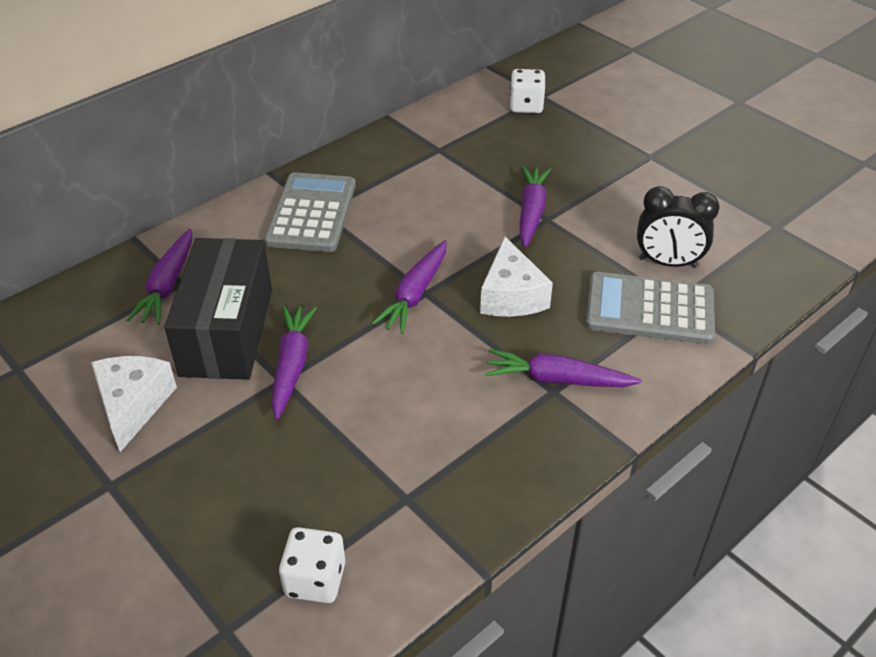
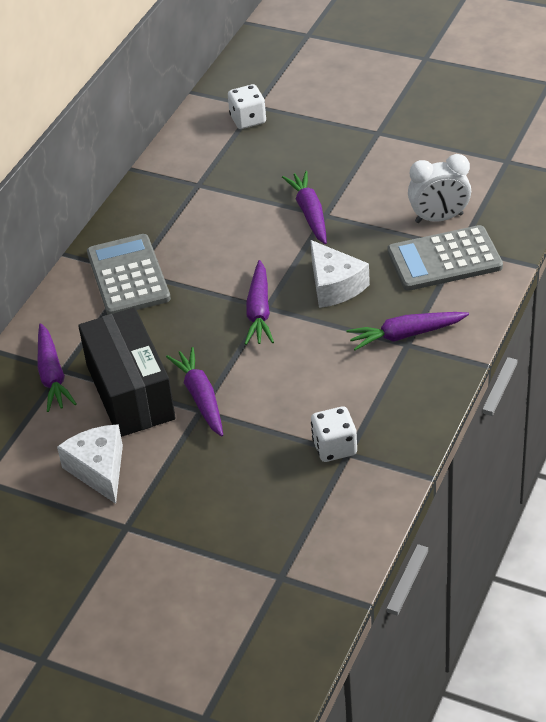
camera: 20 degrees left, 0 degrees up
white dice [279,527,345,603] -> white dice moved to [311,406,357,462]
black clock [637,186,720,268] -> white clock [408,154,471,223]

